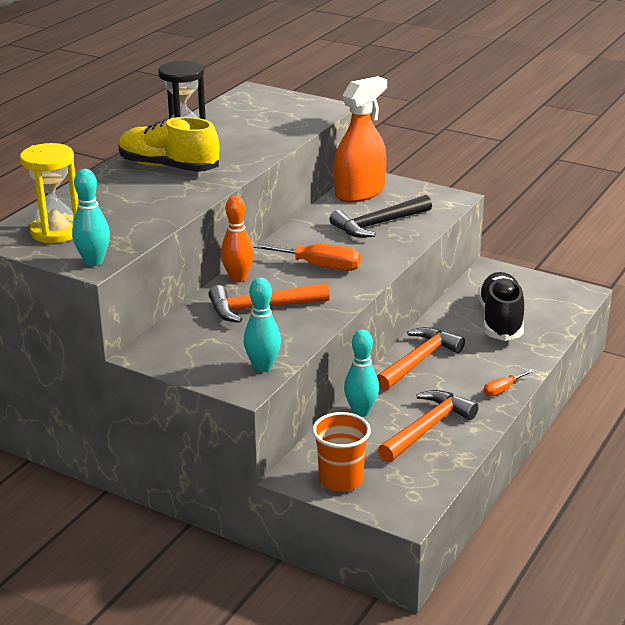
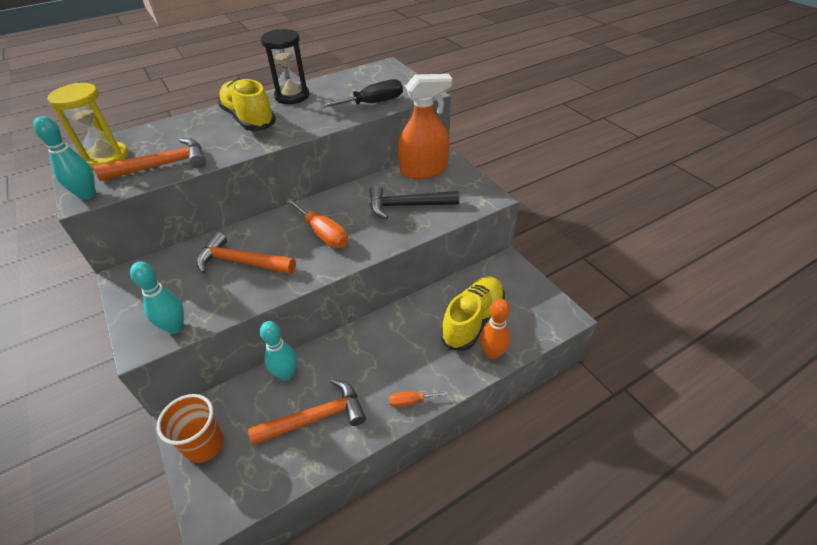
camera: 30 degrees right, 15 degrees up
orange bowling pin [221,196,254,282] -> orange bowling pin moved to [480,299,511,360]
orange hammer [377,327,465,391] -> orange hammer moved to [94,138,206,181]
black shoe [478,272,524,341] -> yellow shoe [440,276,505,351]
none -> black screwdriver [319,79,403,108]

